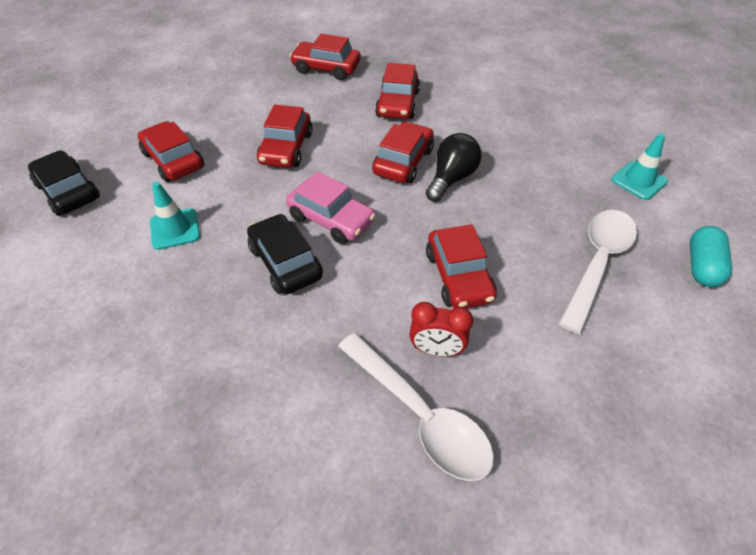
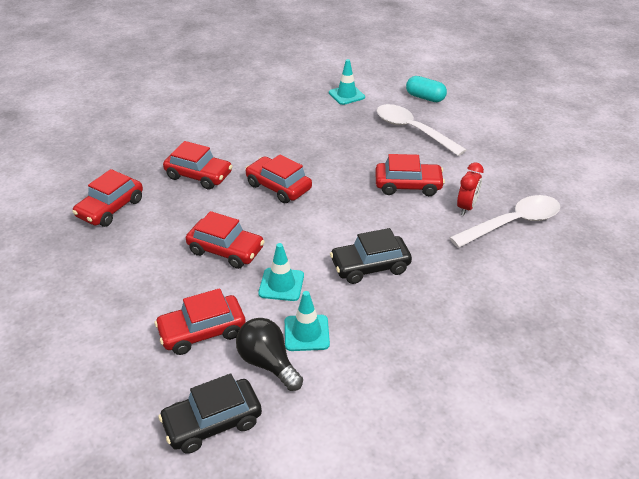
camera: 75 degrees left, 10 degrees down
pink car [286,171,376,244] -> none
black light bulb [426,133,482,202] -> black light bulb moved to [236,318,303,391]
none -> turquoise traffic cone [258,243,304,301]

